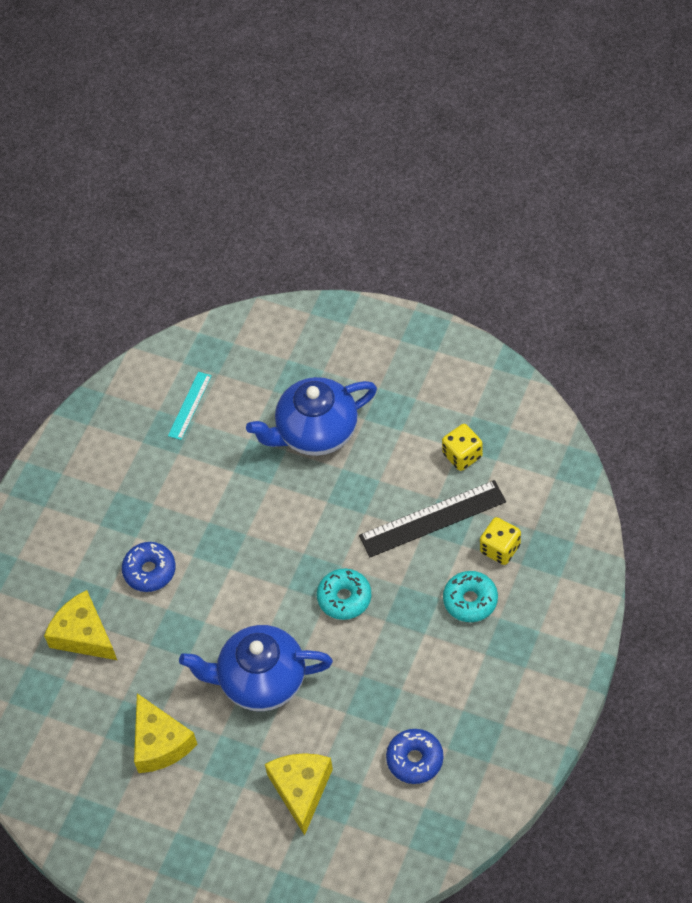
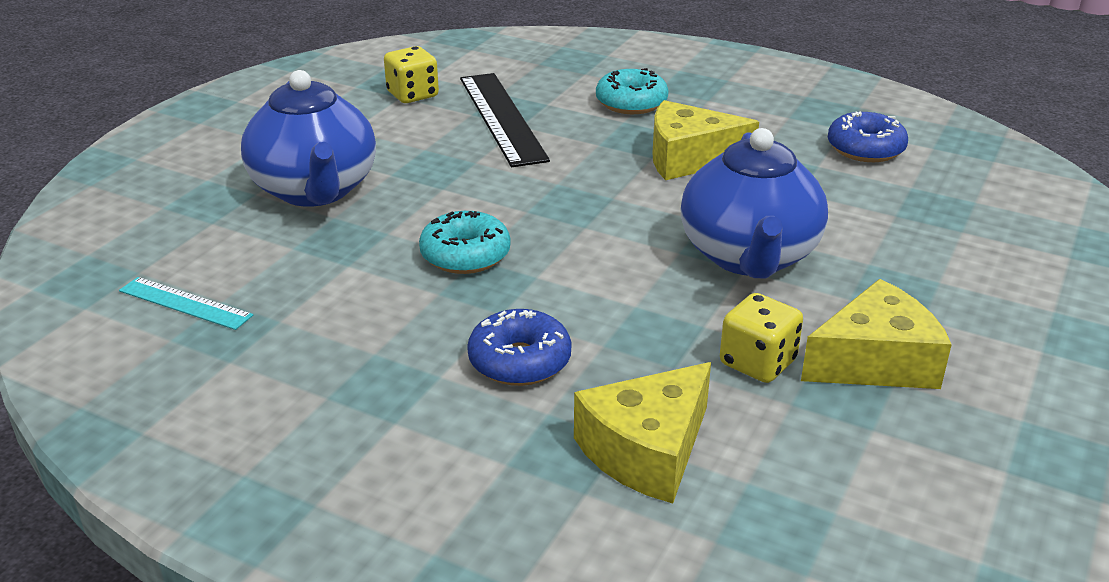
camera: 90 degrees left, 25 degrees down
yellow cheese [265,753,333,836] -> yellow cheese moved to [652,100,759,180]
turquoise donut [317,569,371,620] -> turquoise donut moved to [419,211,511,274]
yellow dice [480,517,521,565] -> yellow dice moved to [720,293,803,383]

